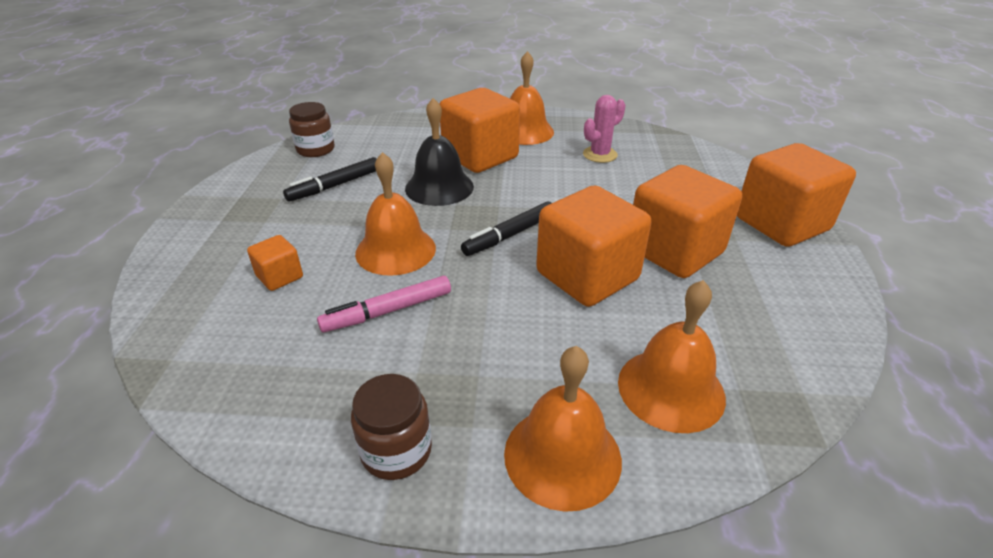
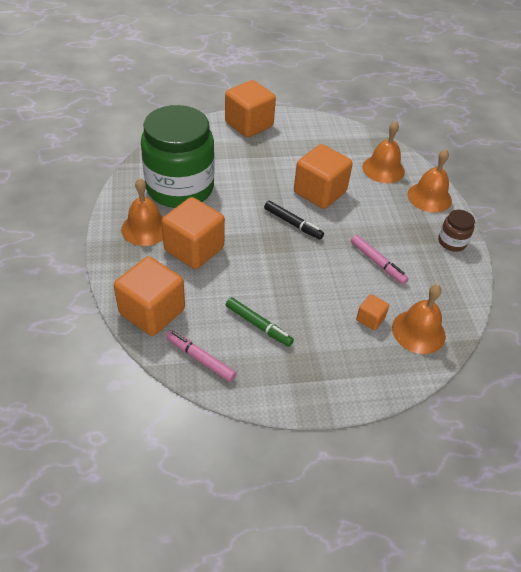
camera: 105 degrees left, 10 degrees up
black marker [283,157,377,202] -> green marker [226,297,294,347]
brown jar [289,102,335,157] -> pink marker [166,330,237,382]
orange bell [355,152,436,276] -> orange bell moved to [392,285,446,354]
black bell [405,98,474,206] -> none
pink cactus [583,95,626,163] -> green jar [141,105,215,208]
orange cube [633,165,742,278] -> orange cube moved to [114,256,185,336]

